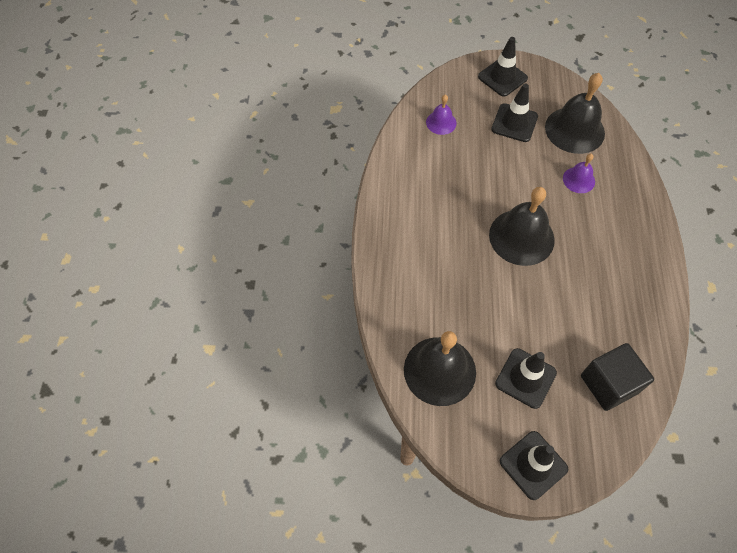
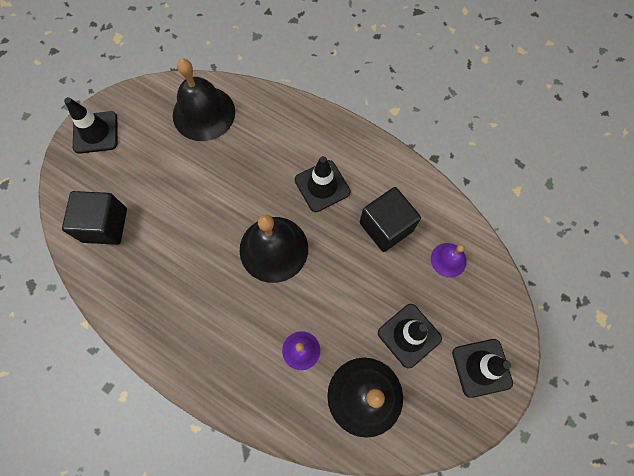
camera: 120 degrees right, 10 degrees up
black traffic cone [495,348,557,409] -> black traffic cone moved to [295,156,351,212]
none -> black cube [360,187,421,252]

